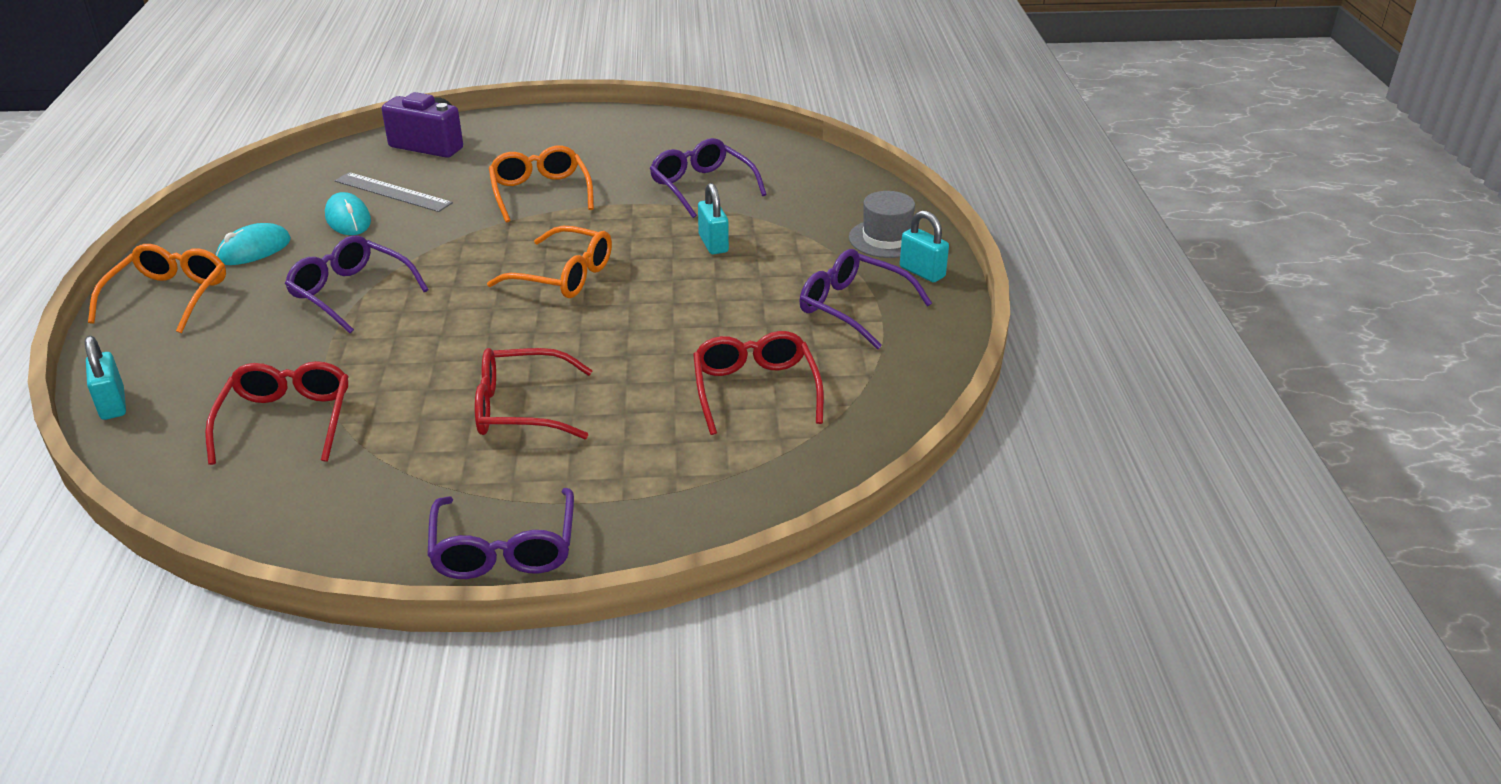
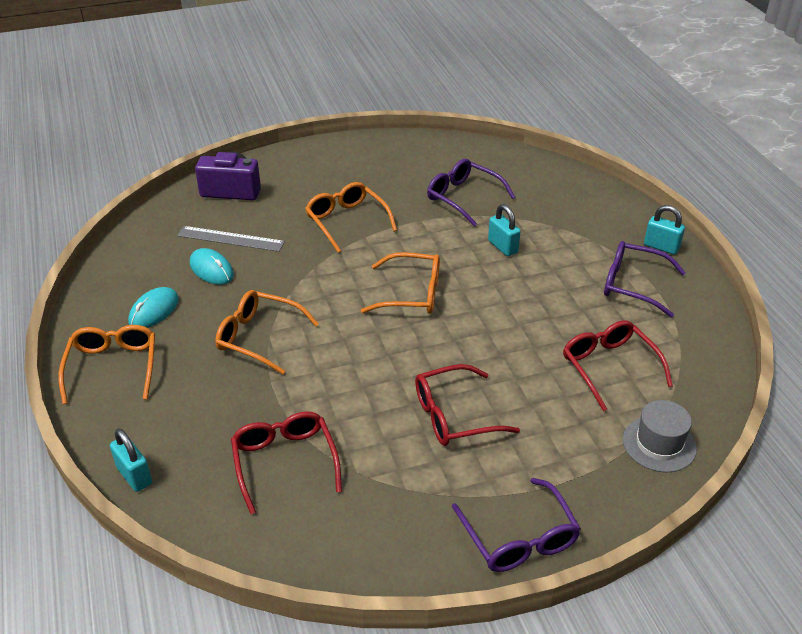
camera: 15 degrees left, 5 degrees up
purple glasses [285,236,429,333] -> orange glasses [215,290,319,375]
grey hat [849,191,915,258] -> grey hat moved to [623,400,697,472]

